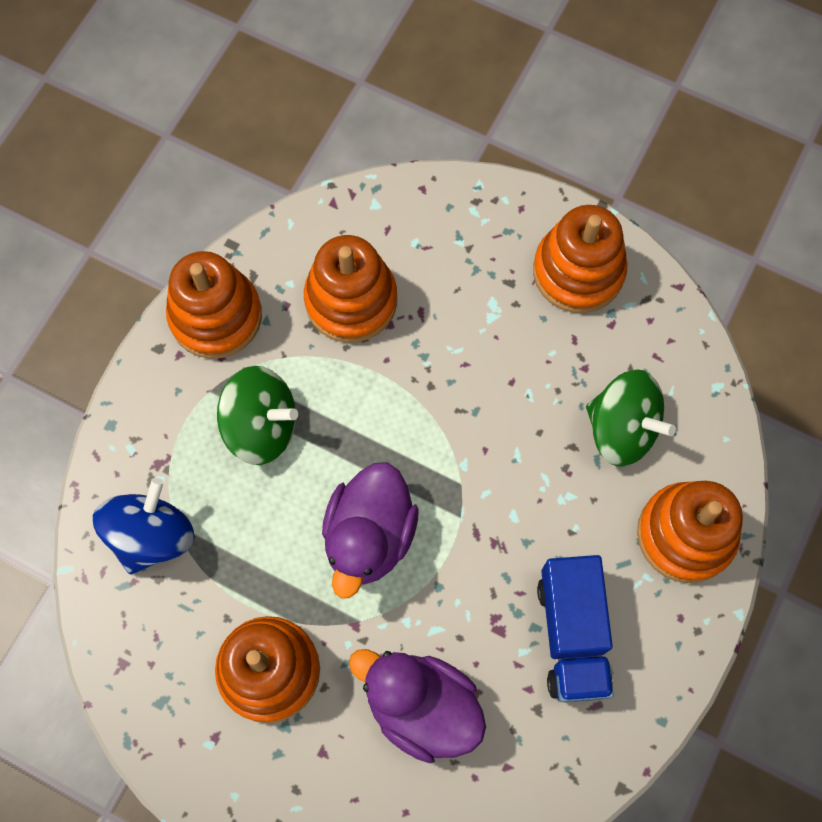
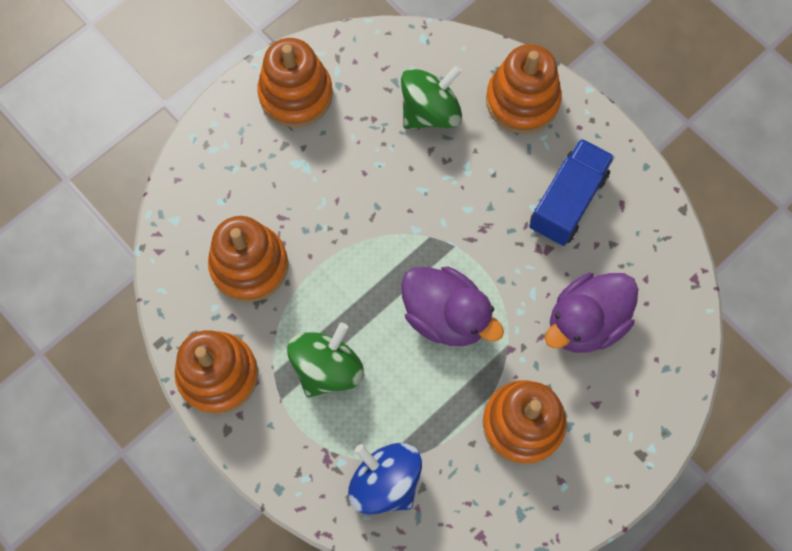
camera: 70 degrees left, 0 degrees up
blue truck [537,555,614,702] -> blue truck turned 75 degrees counterclockwise [529,138,614,246]

